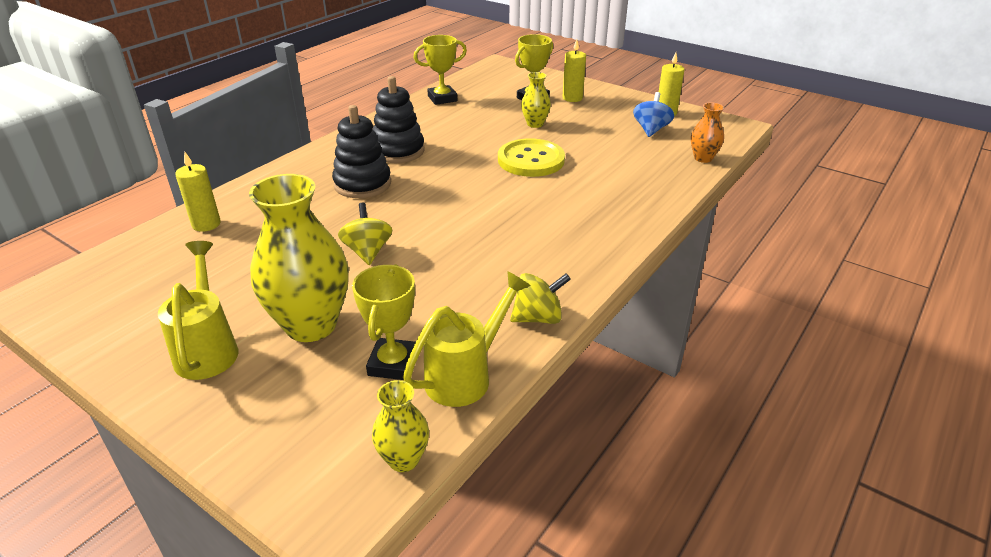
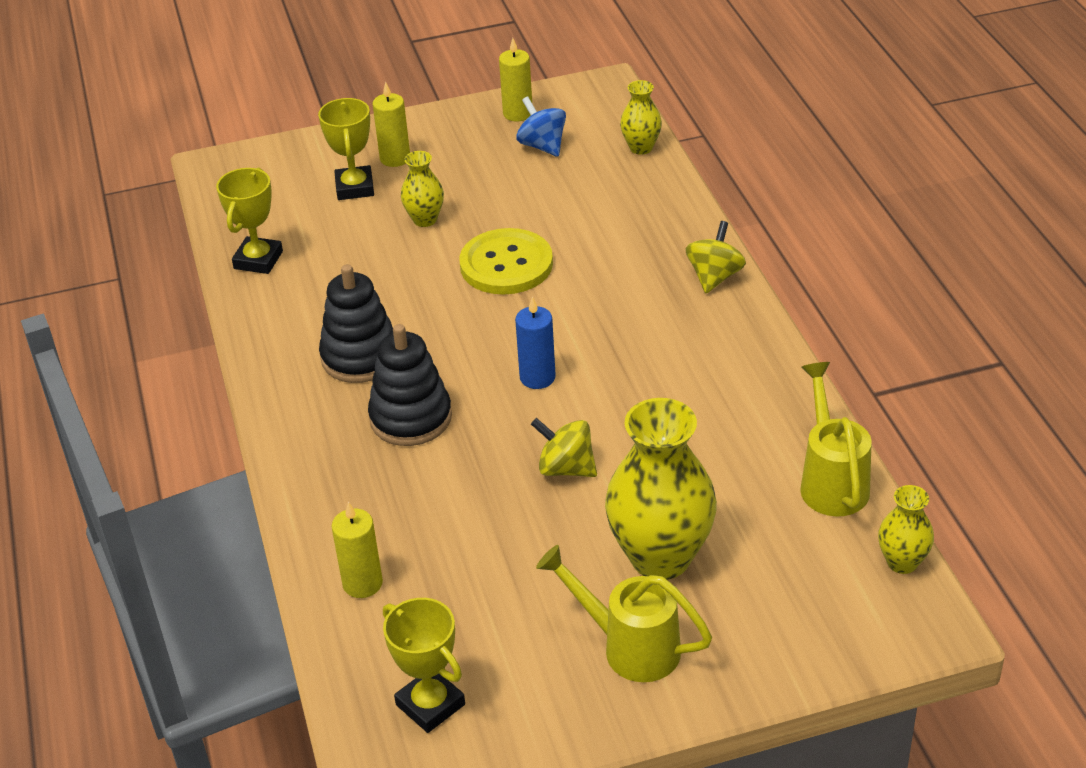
camera: 50 degrees left, 5 degrees up
yellow trophy [352,264,416,380] -> yellow trophy moved to [383,598,465,733]
yellow spinning top [510,273,571,324] -> yellow spinning top moved to [686,221,746,293]
orange vase [691,103,724,163] -> yellow vase [620,80,662,155]
none -> blue candle [515,296,556,389]

